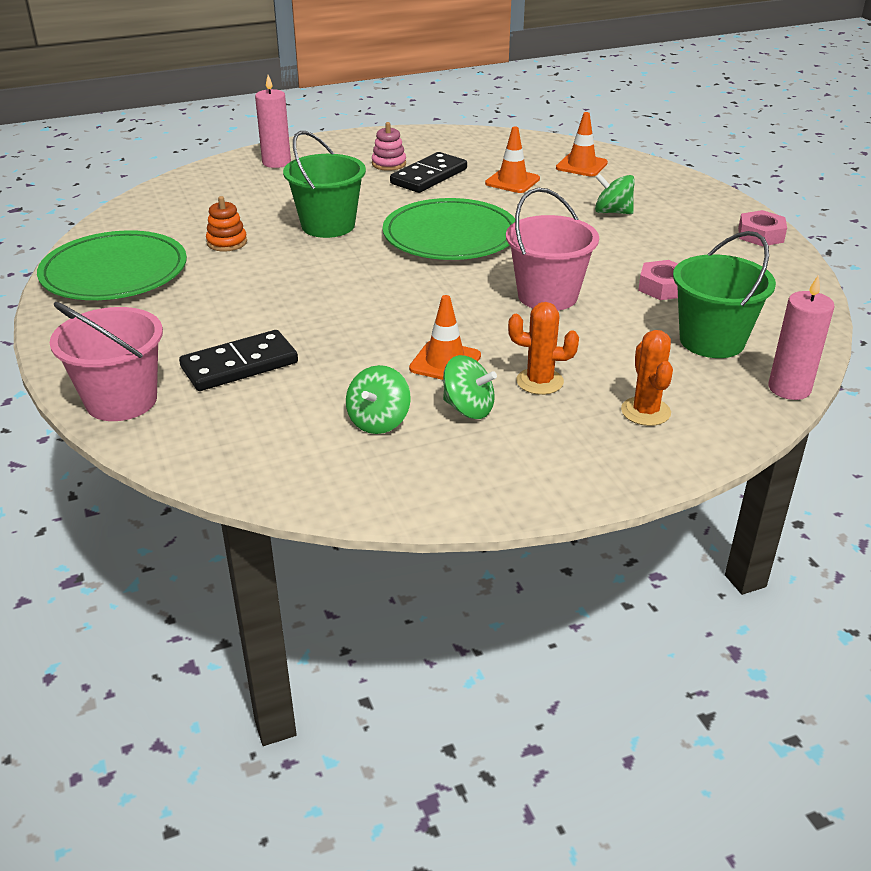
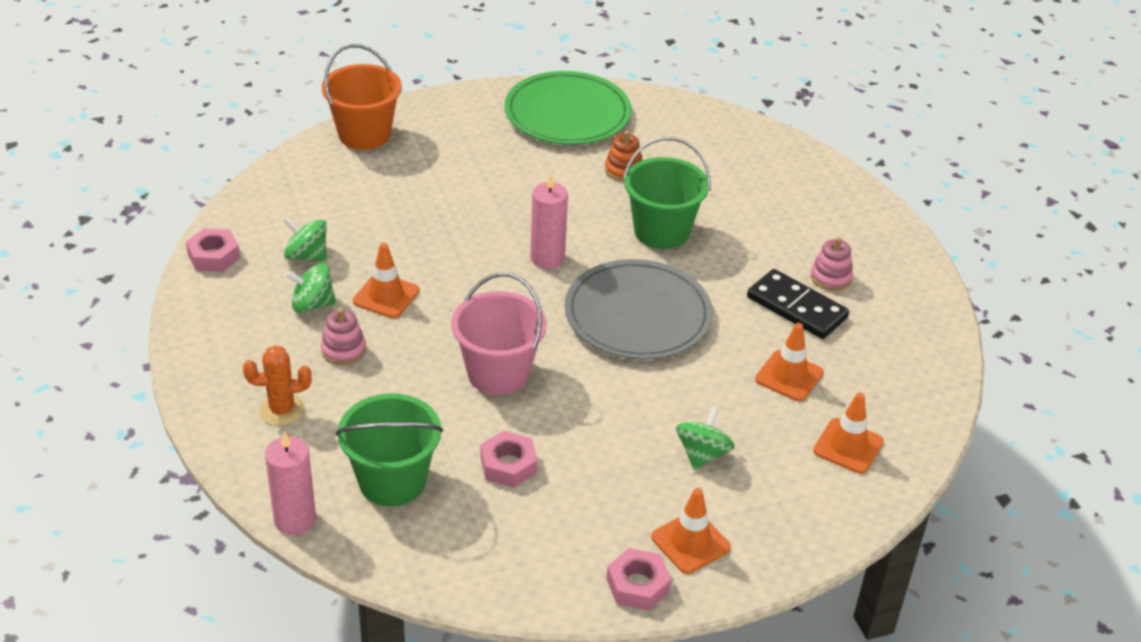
camera: 90 degrees right, 5 degrees up
pink bucket [49,302,163,421] -> orange bucket [322,44,402,150]
black domino [179,330,298,391] -> none
pink candle [255,75,291,168] -> pink candle moved to [530,174,568,269]
green plate [383,198,515,260] -> grey plate [565,259,713,360]
green spinning top [443,355,497,419] -> green spinning top turned 60 degrees clockwise [285,263,336,313]
orange cactus [508,302,579,395] -> pink stacking toy [321,308,366,365]
none -> pink nut [186,228,240,272]
none -> orange traffic cone [651,488,731,574]

